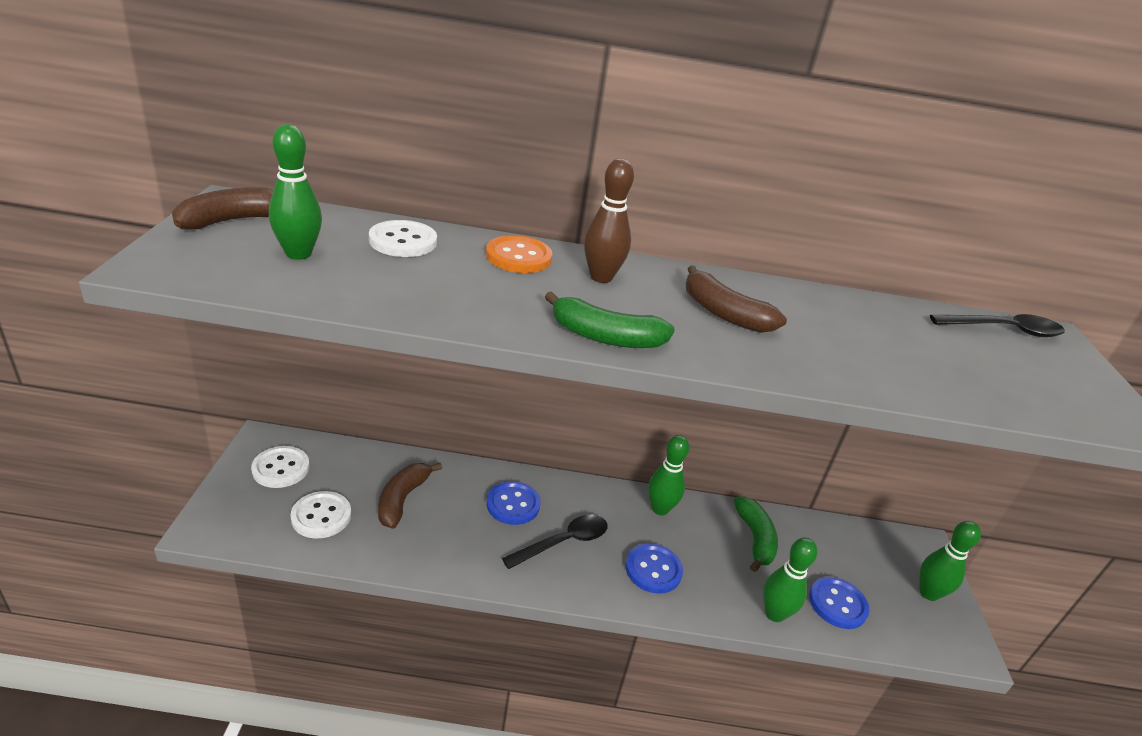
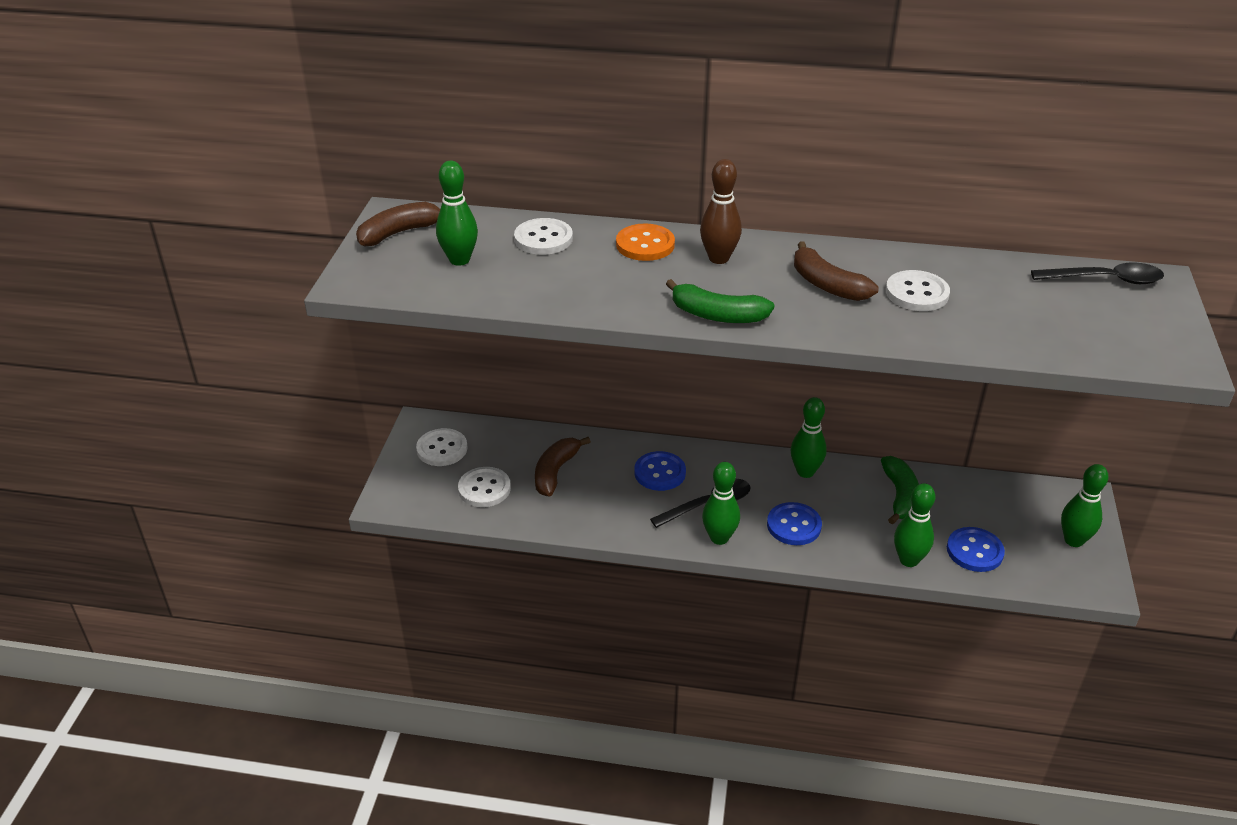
camera: 10 degrees right, 5 degrees up
none -> green bowling pin [702,462,740,545]
none -> white button [886,270,950,311]

